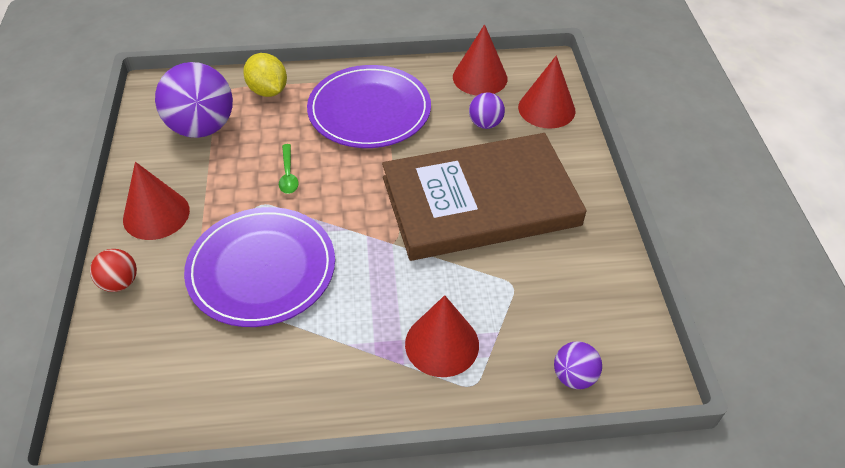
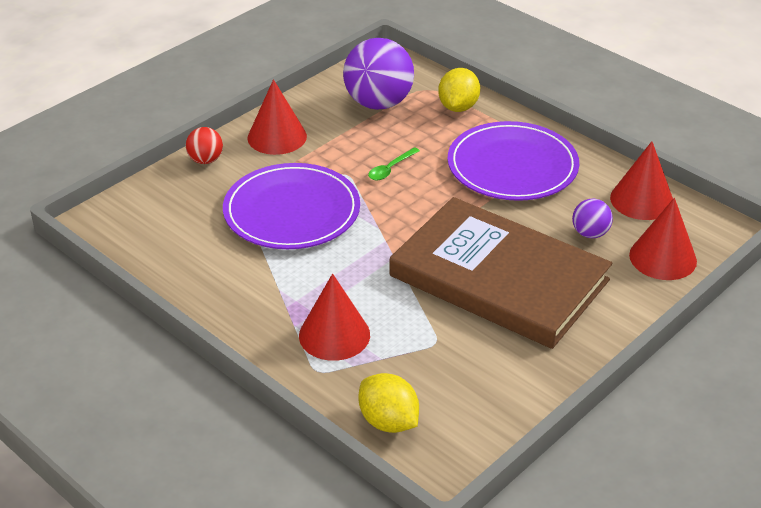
camera: 50 degrees right, 10 degrees down
purple ball [554,341,602,389] -> yellow lemon [359,373,419,433]

